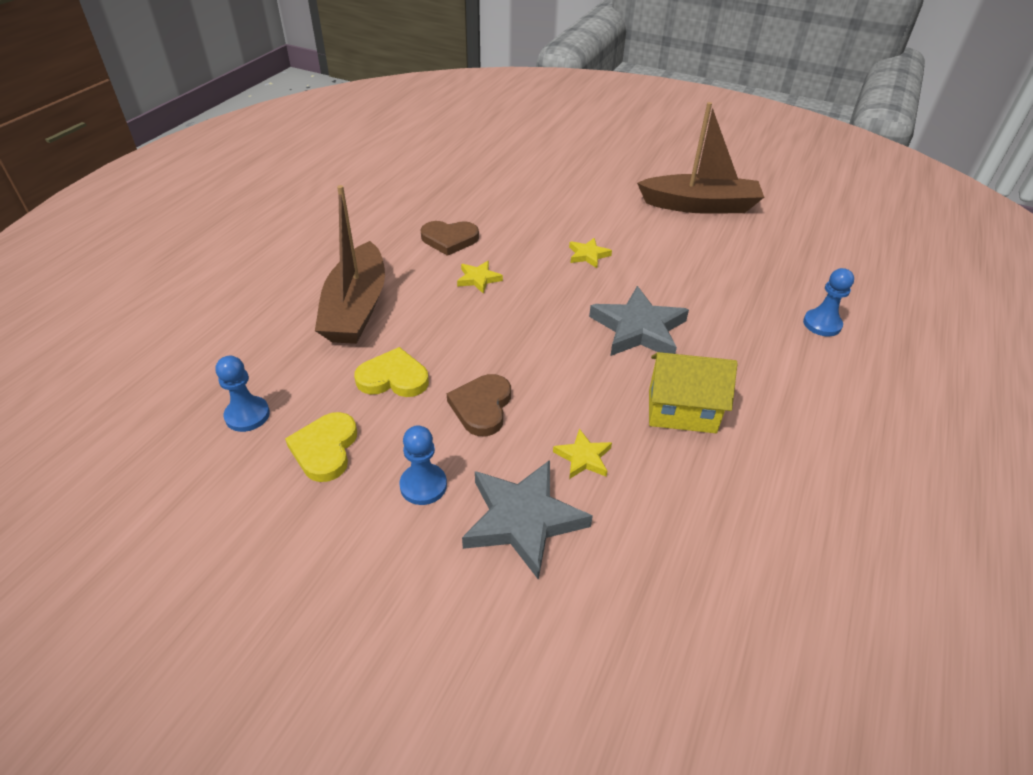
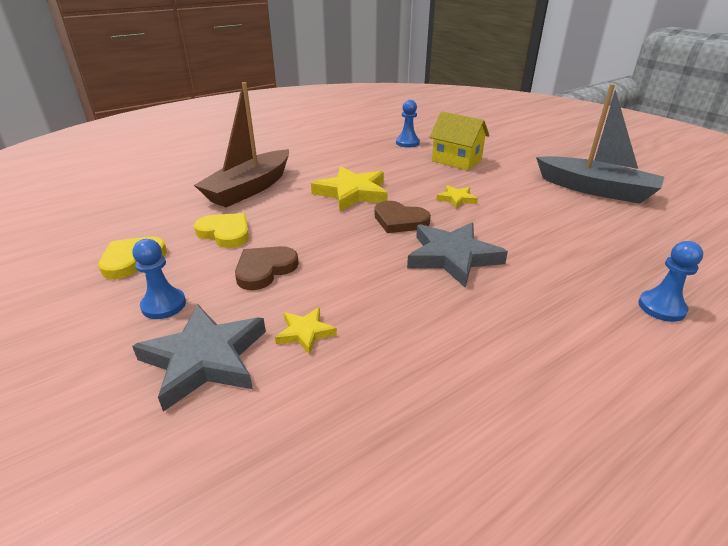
camera: 30 degrees right, 10 degrees down
blue pawn [216,356,270,432] -> blue pawn moved to [396,100,420,148]
brown heart [420,221,479,256] -> brown heart moved to [375,201,431,233]
yellow star [457,261,503,294] -> yellow star [311,166,388,211], size x1.99
brown boat [637,102,764,214] -> grey boat [536,84,664,204]
yellow house [649,352,738,433] -> yellow house moved to [430,111,489,170]

